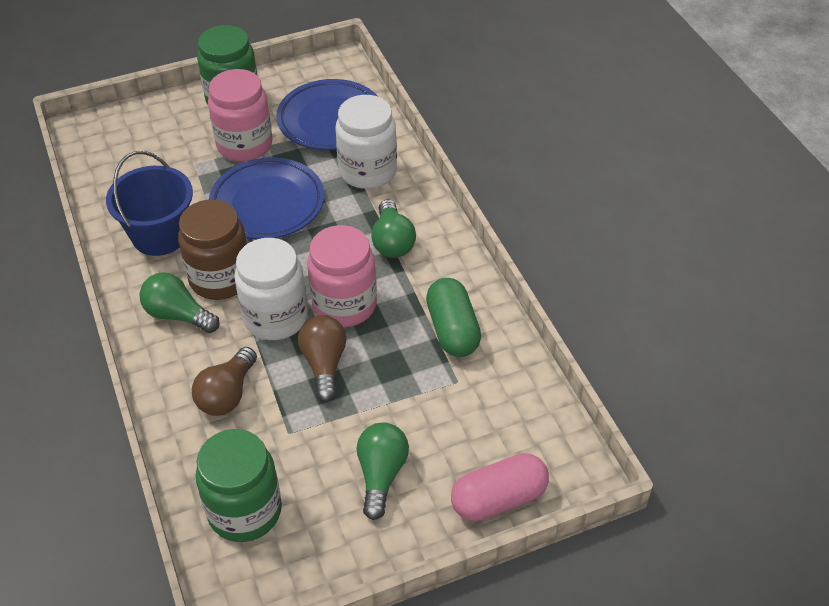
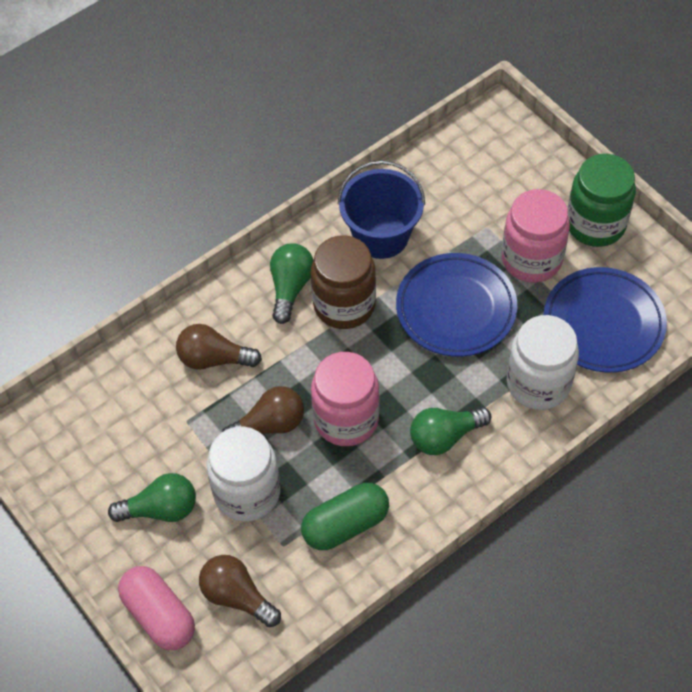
camera: 75 degrees right, 10 degrees up
green jar [196,429,282,542] -> none
white jar [234,238,308,340] -> white jar moved to [207,426,280,522]
none -> brown light bulb [199,555,281,628]

